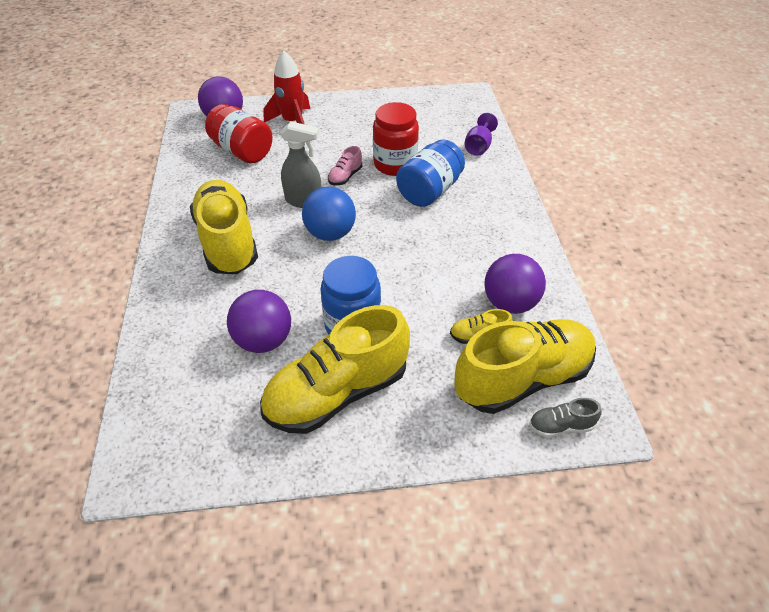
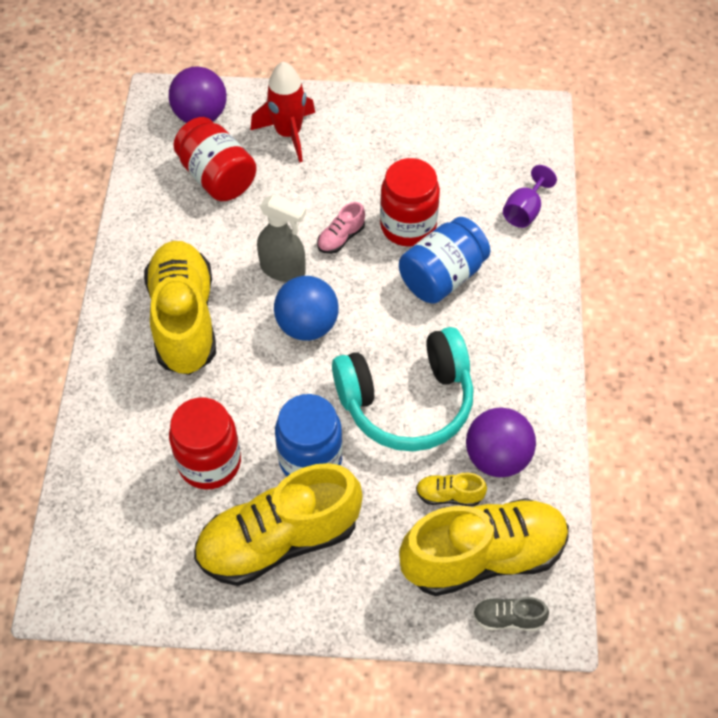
camera: 10 degrees right, 10 degrees up
purple ball [227,290,291,353] -> red jar [169,398,241,490]
none -> turquoise headphones [332,327,473,451]

